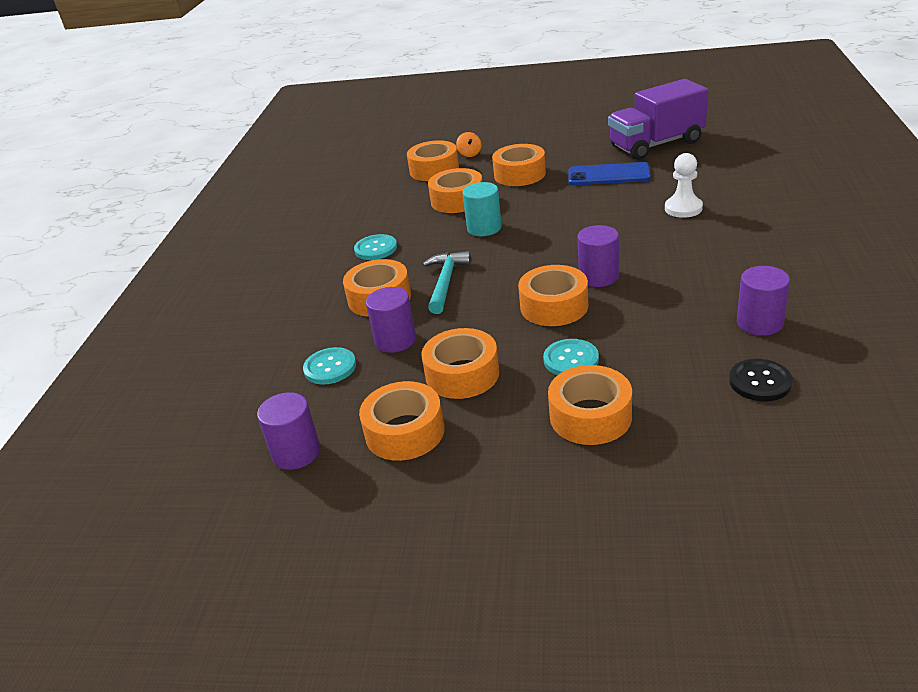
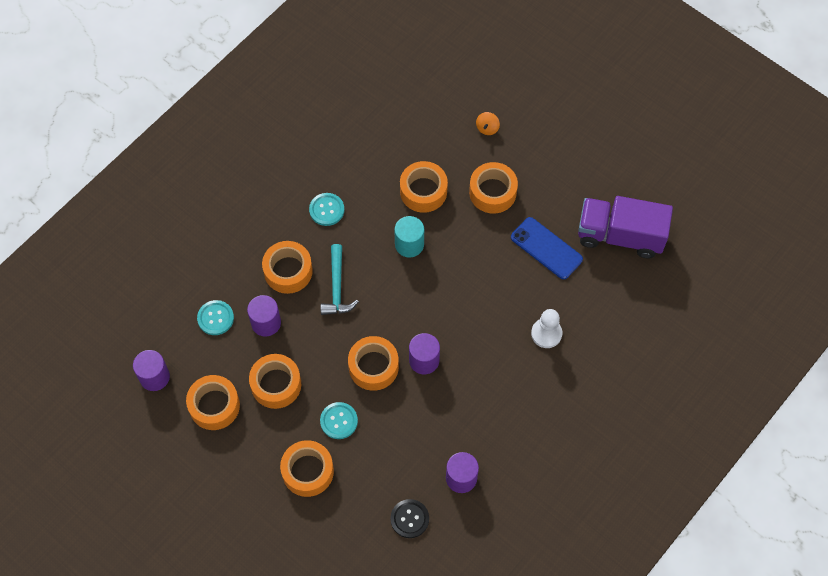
camera: 30 degrees right, 30 degrees up
orange tape [407,140,459,181] -> none
turquoise hammer [422,251,471,314] -> turquoise hammer turned 135 degrees clockwise [321,244,359,315]

